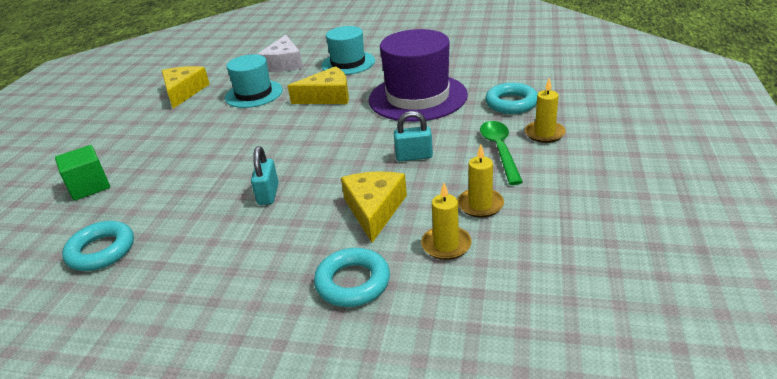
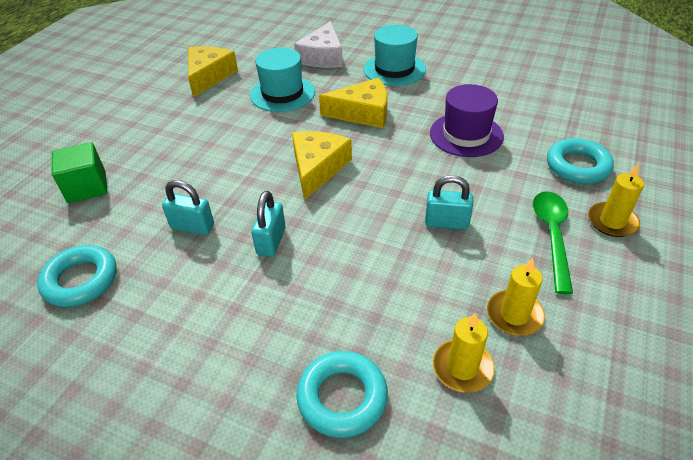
camera: 10 degrees right, 10 degrees up
yellow cheese [341,171,407,243] -> yellow cheese moved to [292,131,352,200]
purple hat [369,29,468,122] -> purple hat [430,84,504,157], size x0.62
none -> turquoise padlock [162,180,214,235]

